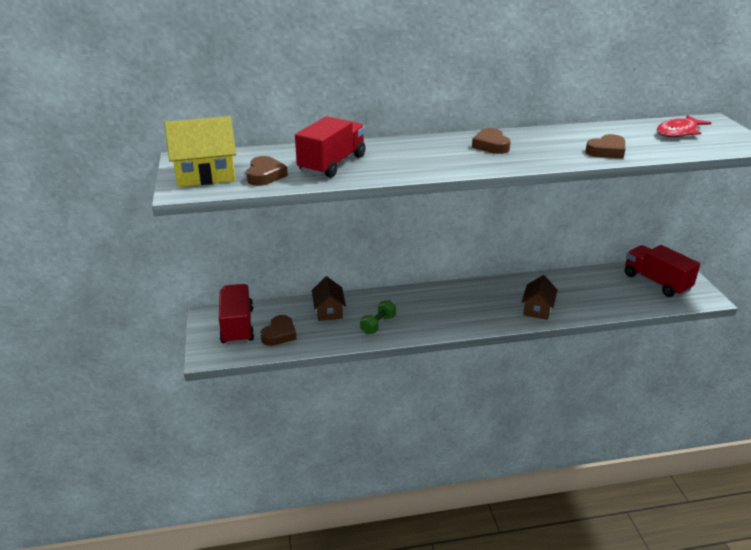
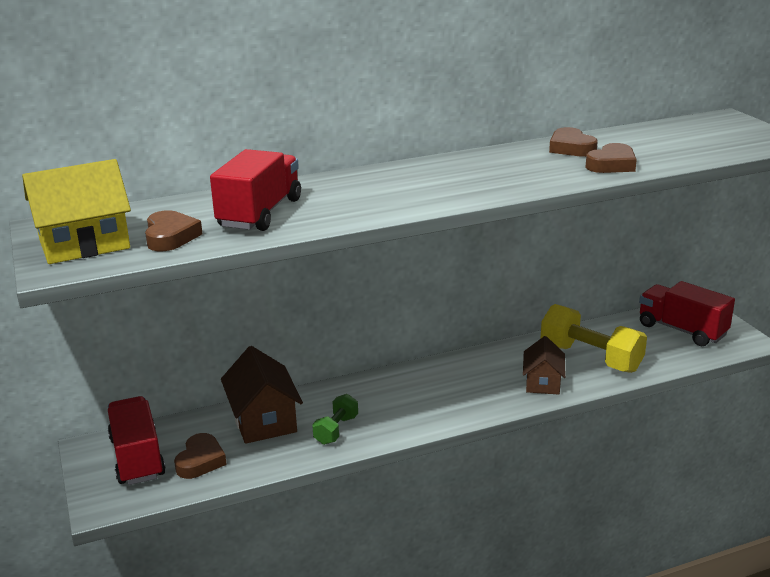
camera: 10 degrees left, 5 degrees down
brown house [312,277,346,321] -> brown house [221,346,303,444], size x1.54
brown heart [472,128,511,154] -> brown heart moved to [549,127,598,157]
red fish [657,115,711,137] -> none
none -> yellow dumbbell [540,304,647,373]

